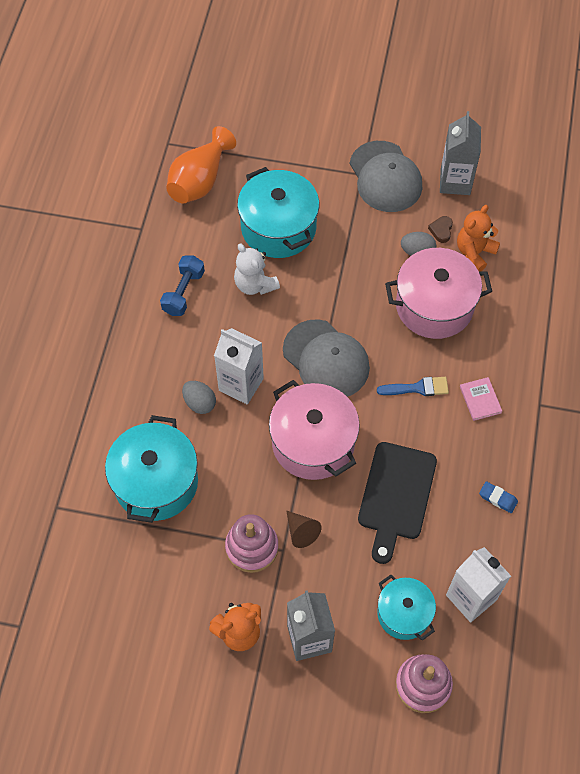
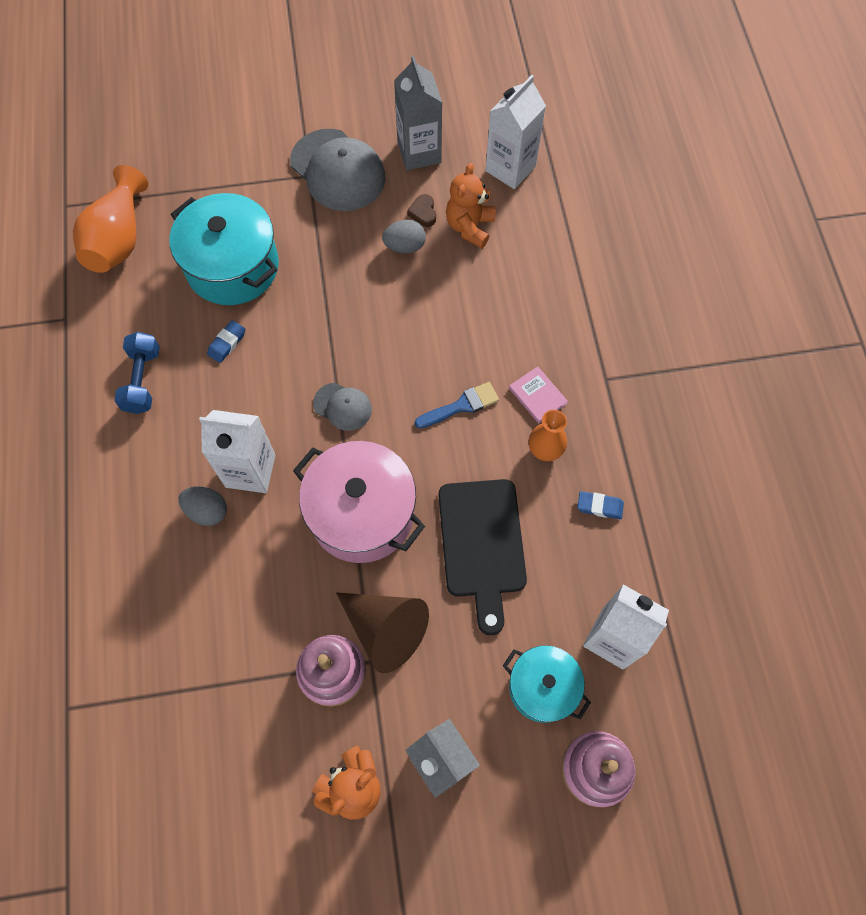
camera: 20 degrees left, 5 degrees up
turquoise pot [105,415,198,523] -> none
white teddy bear [234,243,280,295] -> blue eraser [207,320,245,363]
grey cap [283,319,370,397] -> grey cap [313,383,372,431], size x0.51
brown cone [286,510,321,548] -> brown cone [336,592,429,673], size x1.82
pink pot [385,248,492,339] -> none
none -> white carton [485,75,546,189]
none -> orange vase [529,410,567,461]

